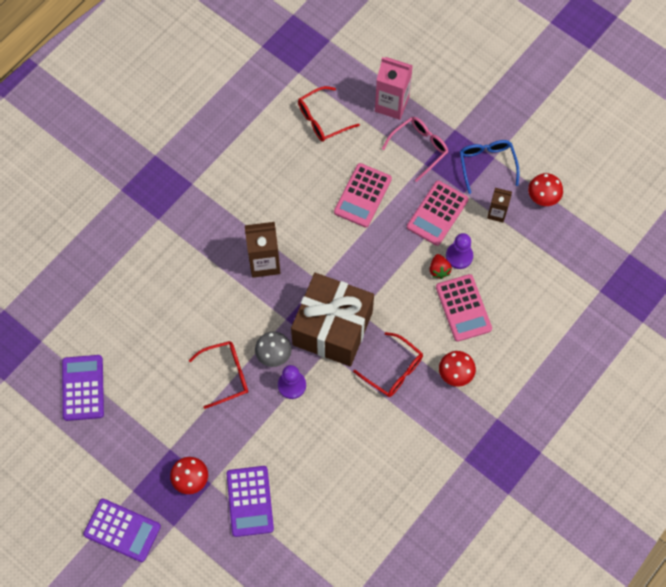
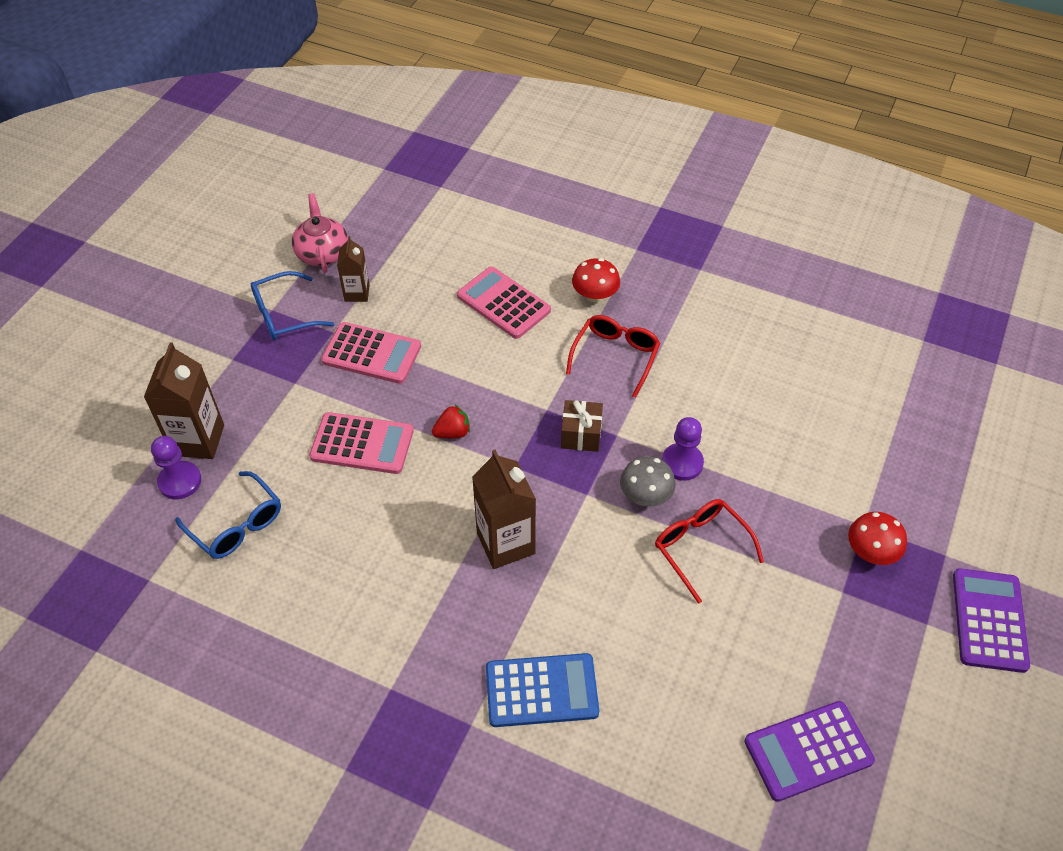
camera: 105 degrees left, 15 degrees down
purple calculator [226,466,274,537] -> none
brown gift [291,273,374,366] -> brown gift [561,400,603,452], size x0.41
red glasses [298,86,360,142] -> blue glasses [175,471,281,559]
pink carton [375,57,413,120] -> brown carton [144,343,224,459]
pink glasses [382,117,448,182] -> none
red strawberry [430,254,452,279] -> red strawberry moved to [432,405,470,438]
pink calculator [436,274,492,342] -> pink calculator turned 105 degrees counterclockwise [457,267,551,339]
purple pawn [446,233,473,269] -> purple pawn moved to [151,436,201,500]
red mushroom [528,173,563,206] -> pink teapot [292,193,348,273]
none -> blue calculator [486,653,599,727]

